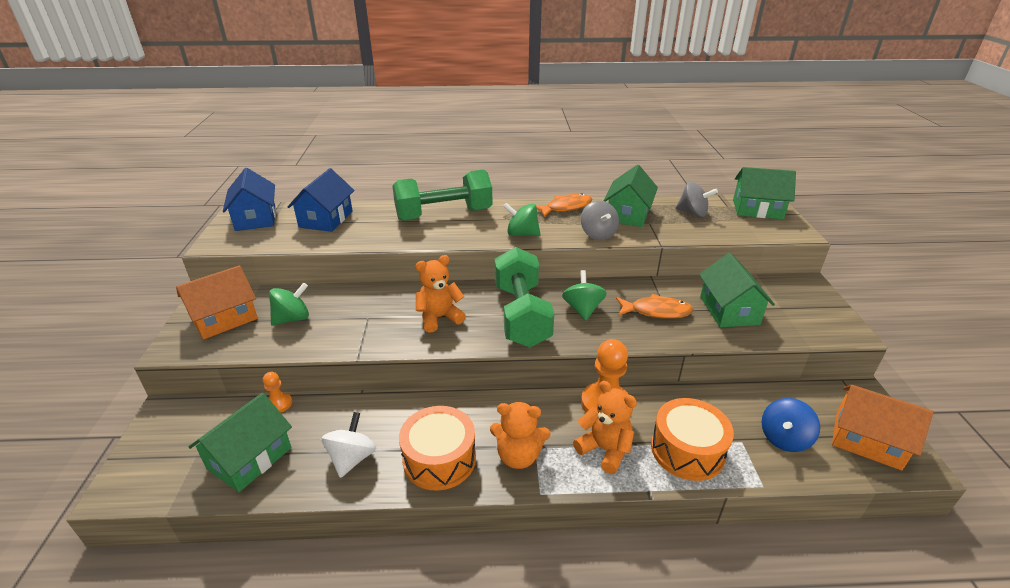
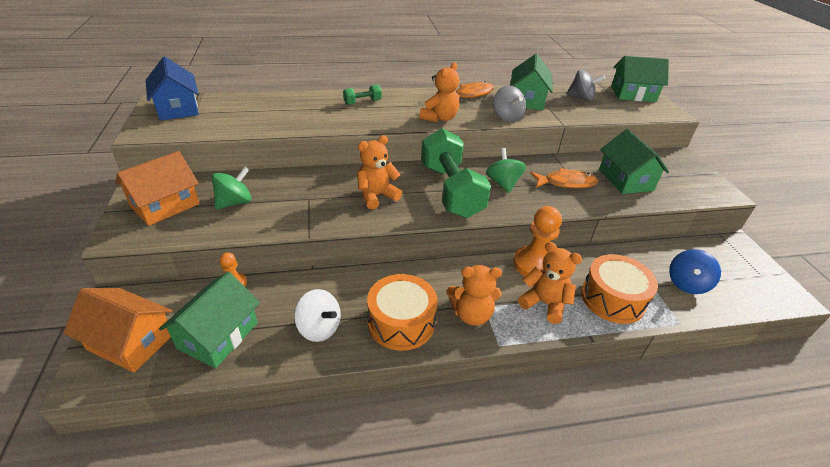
camera: 10 degrees left, 5 degrees up
blue house [288,168,355,232] -> none
white spinning top [322,412,376,478] -> white spinning top turned 120 degrees clockwise [294,289,341,342]
green dumbbell [392,169,492,221] -> green dumbbell [343,84,382,105], size x0.42
green spinning top [503,203,541,236] -> orange teddy bear [419,62,459,122]
orange house [832,385,933,471] -> orange house moved to [63,288,173,373]

